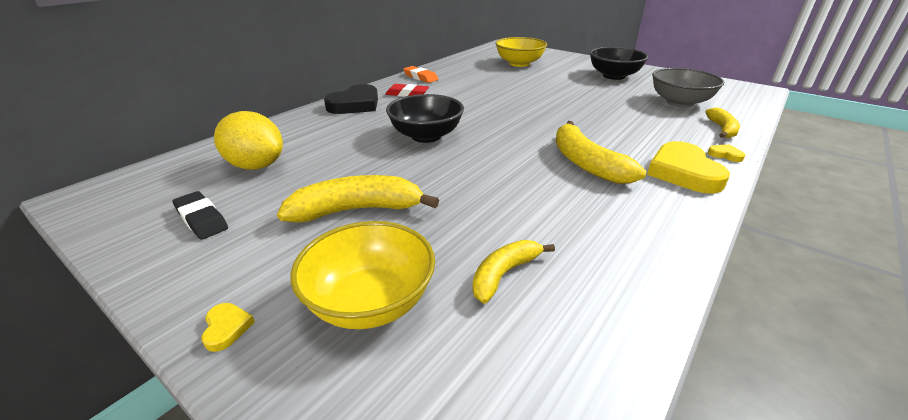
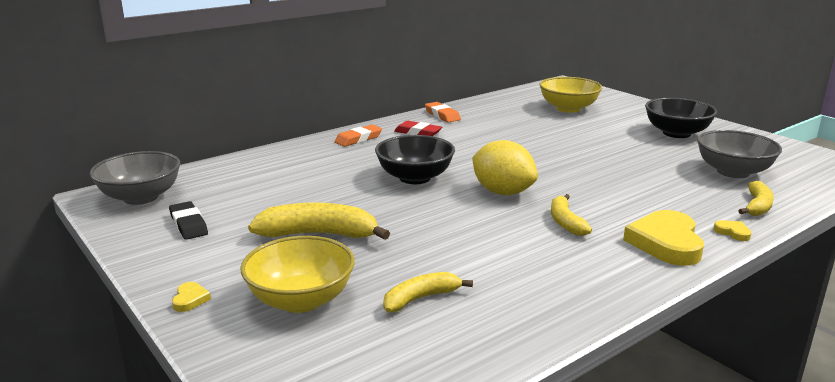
camera: 15 degrees right, 10 degrees down
yellow lemon [214,111,283,170] -> yellow lemon moved to [472,140,538,195]
black heart [324,84,378,114] -> orange eraser [334,124,382,147]
yellow banana [556,121,646,184] -> yellow banana [551,194,592,236], size x0.61
none -> grey bowl [90,151,180,205]

